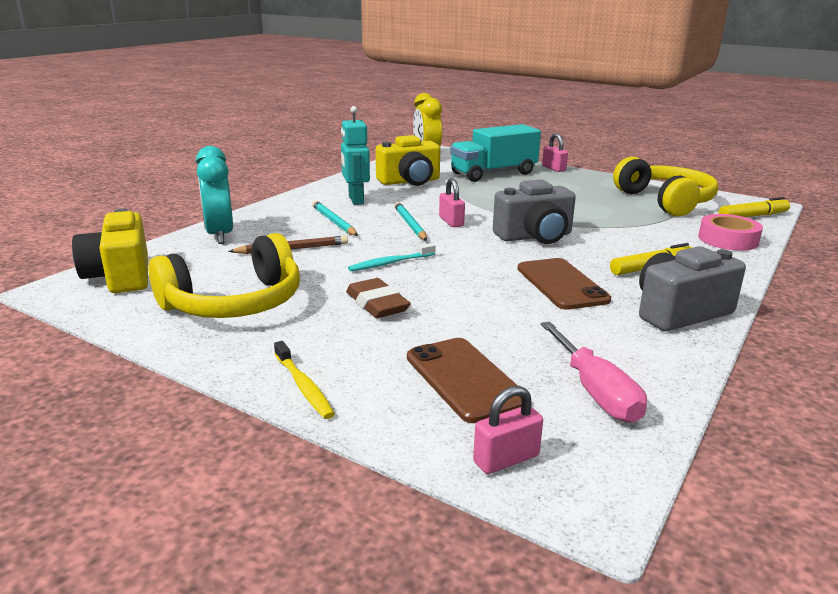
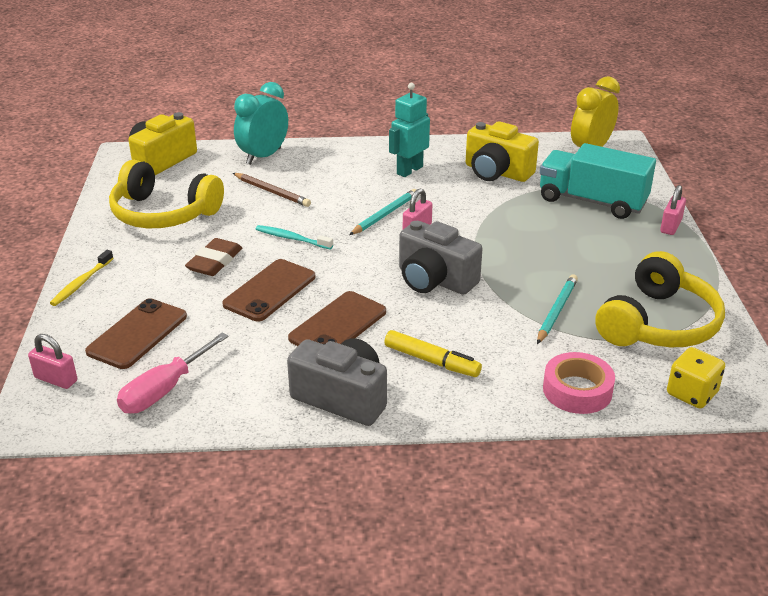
camera: 55 degrees right, 10 degrees up
turquoise pencil [312,201,358,236] -> turquoise pencil moved to [537,274,578,344]
yellow marker [719,197,790,217] -> yellow dice [667,347,725,409]
none -> brown phone [222,259,315,321]

